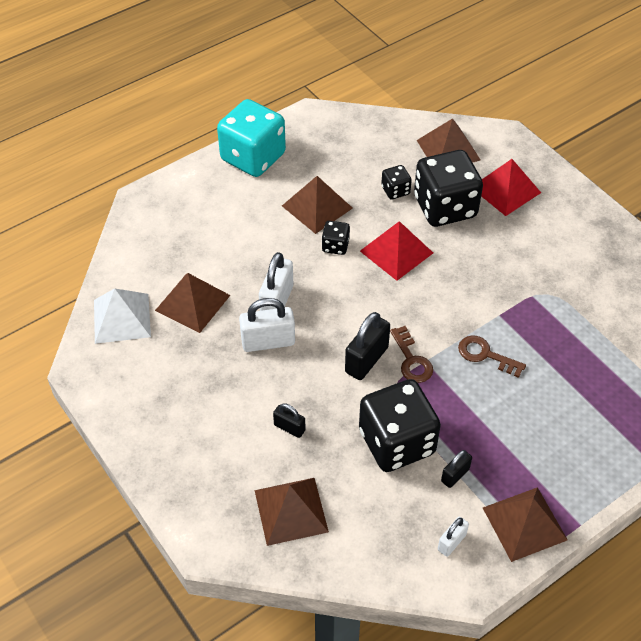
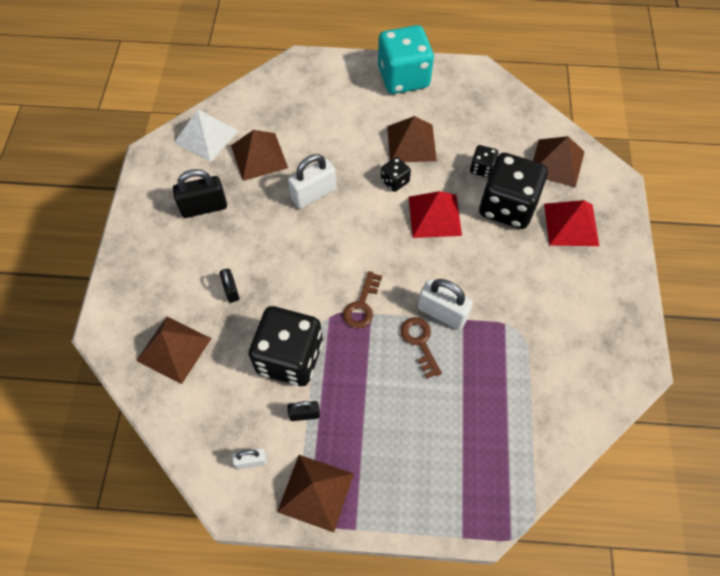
camera: 40 degrees right, 10 degrees up
white padlock [239,298,295,352] -> white padlock moved to [418,279,473,330]
black padlock [345,312,390,380] -> black padlock moved to [173,169,227,218]

